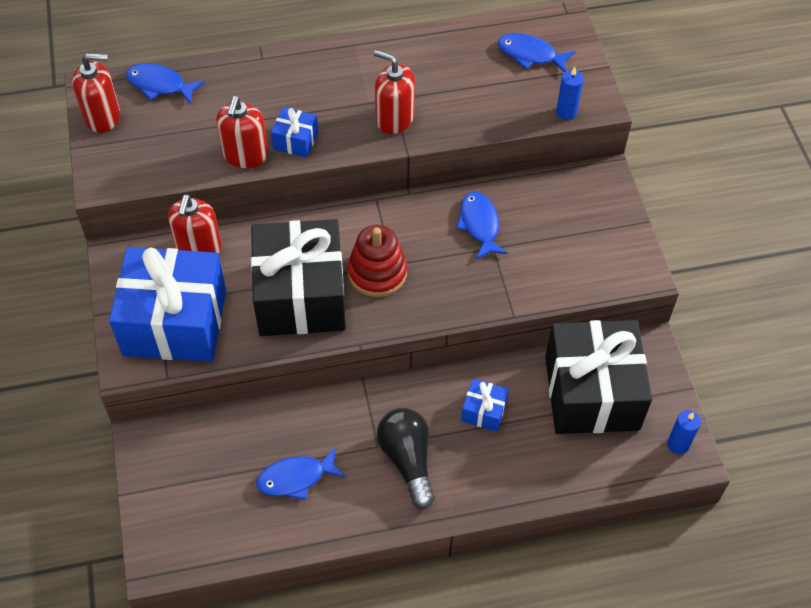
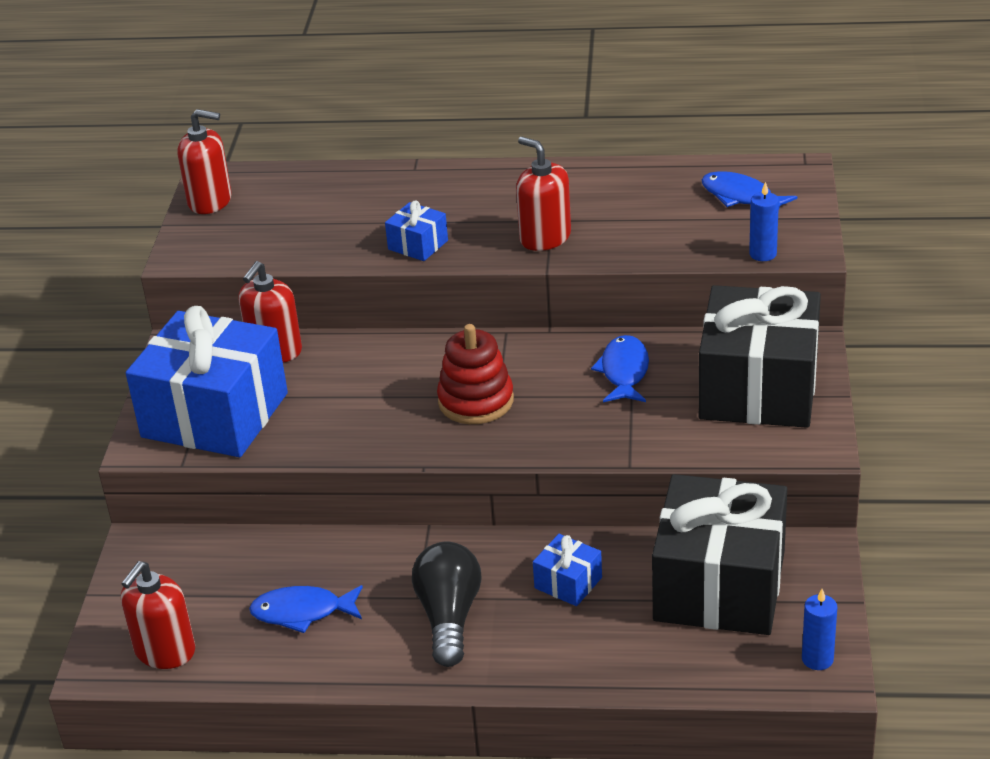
camera: 20 degrees right, 20 degrees down
blue fish [126,63,205,104] -> none
red soap dispenser [216,96,269,168] -> red soap dispenser moved to [121,561,195,669]
black gift [251,219,346,336] -> black gift moved to [699,285,821,428]

